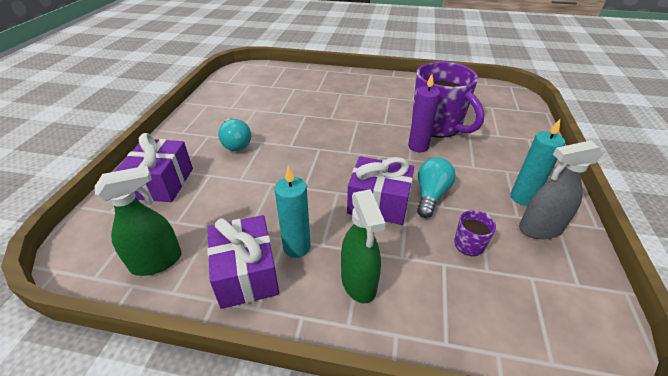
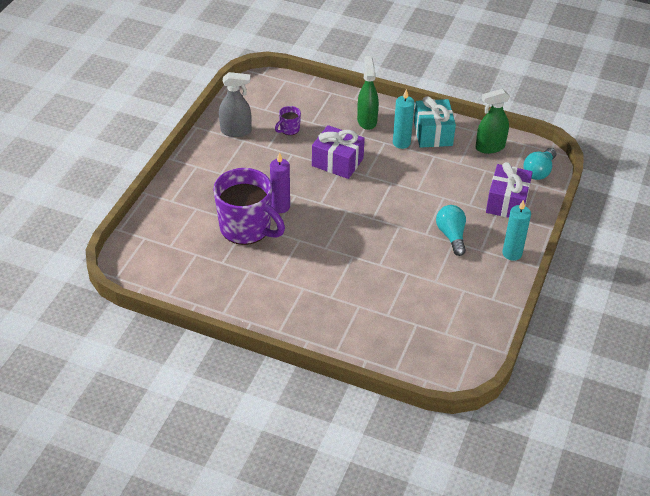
camera: 170 degrees left, 5 degrees up
purple gift [207,215,279,309] -> turquoise gift [414,96,456,148]
purple mug [412,62,484,138] -> purple mug turned 150 degrees clockwise [213,168,285,245]
turquoise light bulb [417,157,456,218] -> turquoise light bulb moved to [523,148,556,180]
turquoise candle [511,119,565,206] -> turquoise candle moved to [502,200,531,261]

